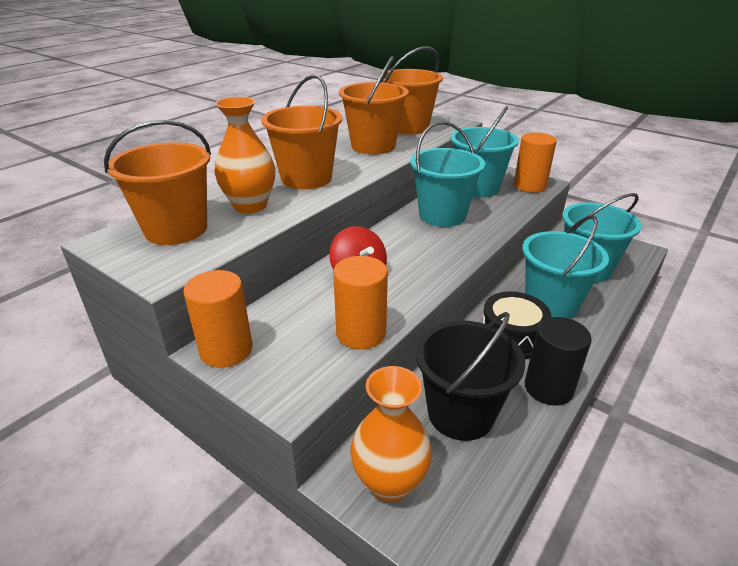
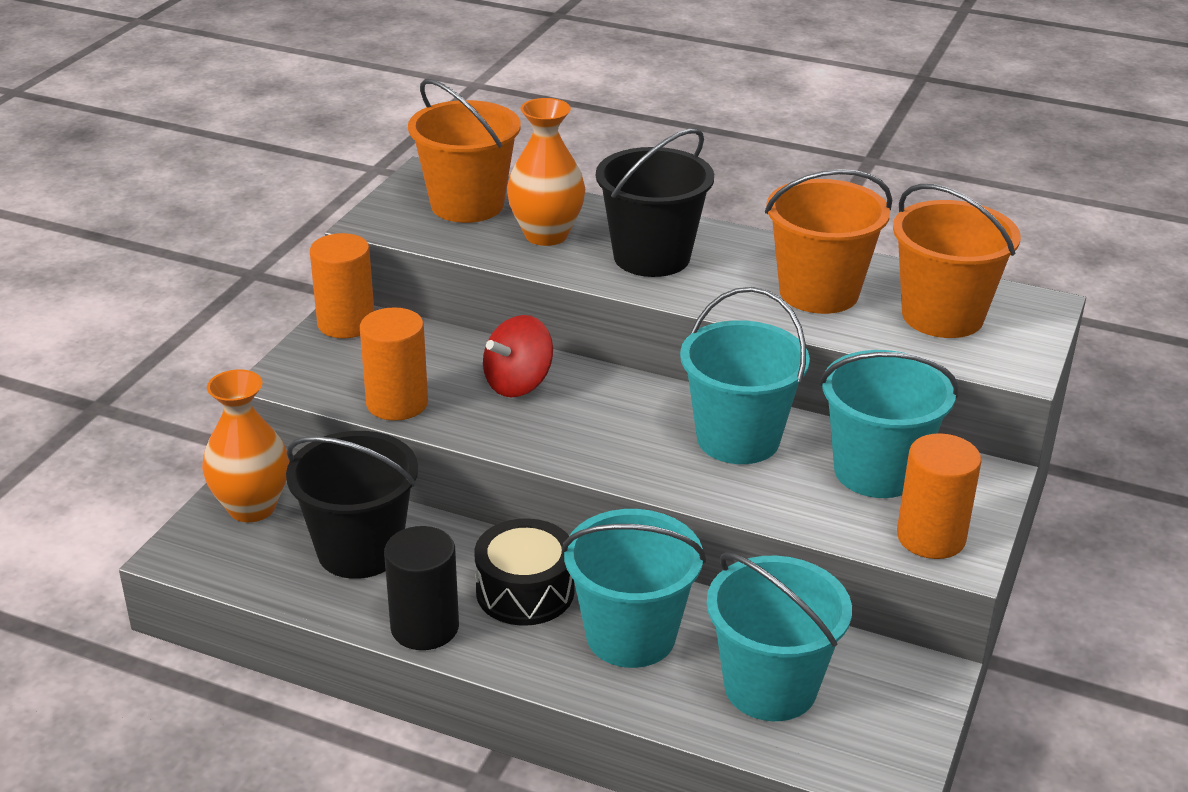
camera: 75 degrees right, 0 degrees up
orange bucket [261,74,342,189] -> black bucket [596,128,714,277]

